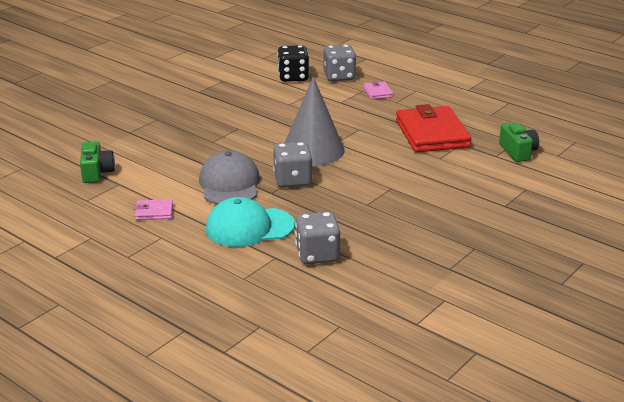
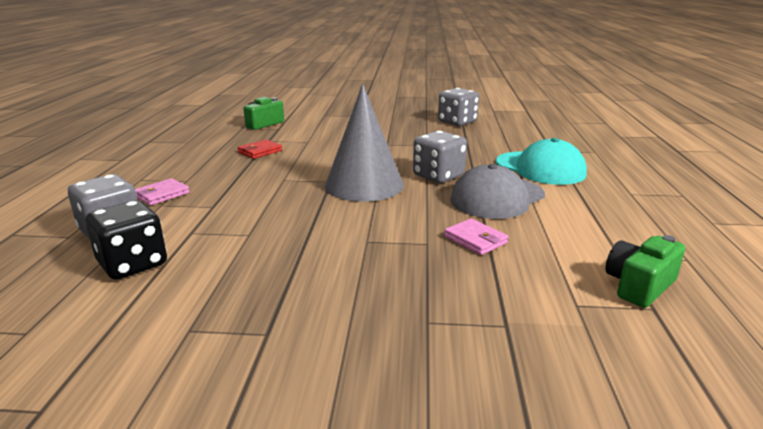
camera: 125 degrees left, 5 degrees down
pink wallet [134,199,173,220] -> pink wallet moved to [444,219,508,255]
grey dice [295,211,340,264] -> grey dice moved to [438,88,479,126]
red wallet [396,104,471,152] -> red wallet [238,139,282,159], size x0.44

